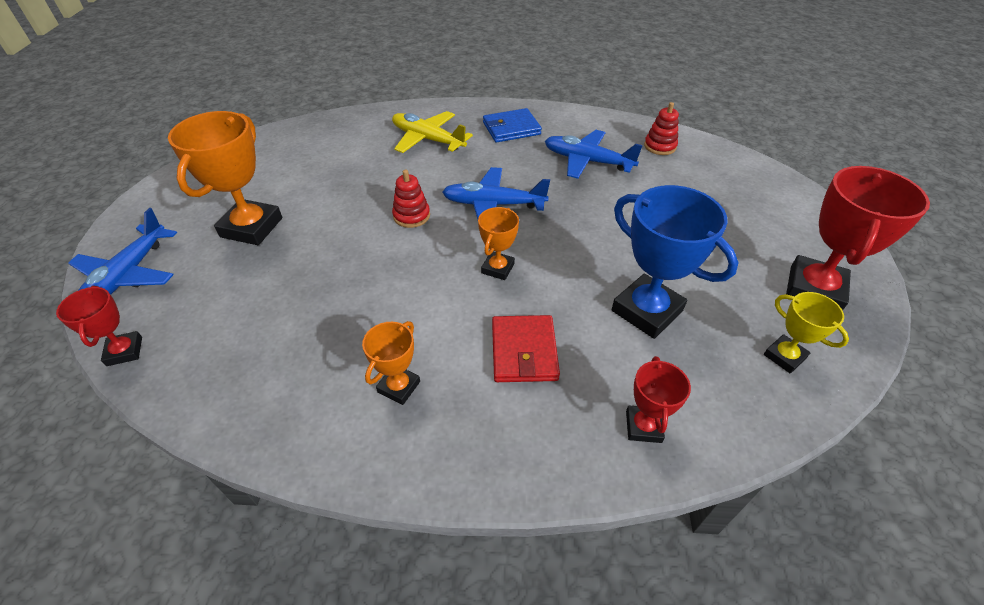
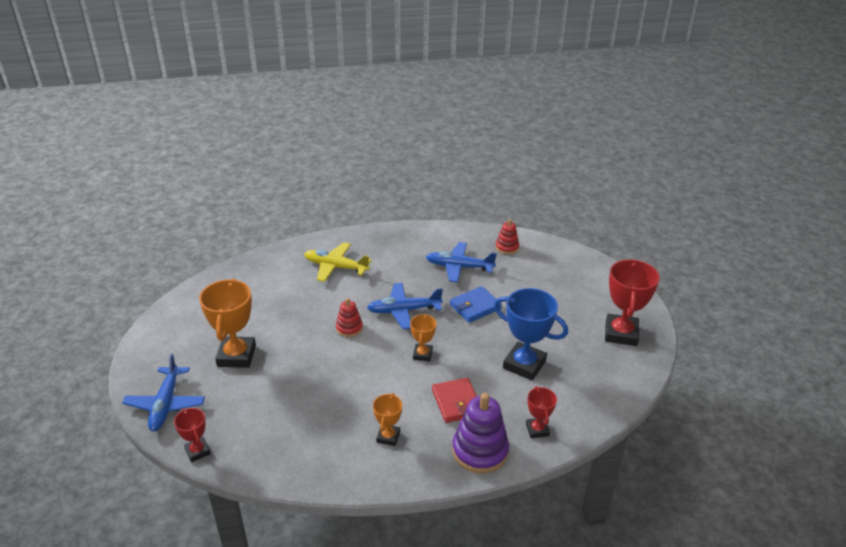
camera: 15 degrees left, 10 degrees down
blue wallet [483,108,542,143] -> blue wallet moved to [450,286,502,323]
yellow trophy [764,292,849,374] -> none
none -> purple stacking toy [452,393,509,474]

